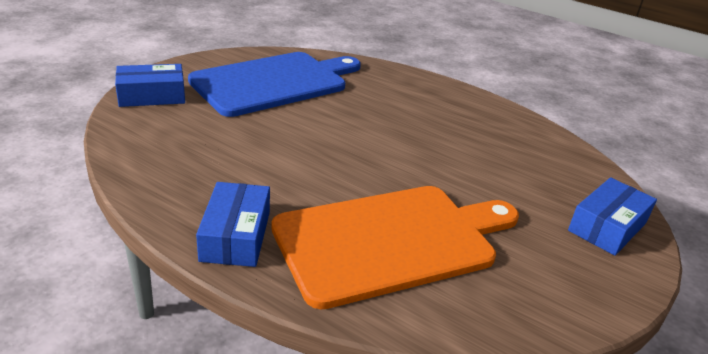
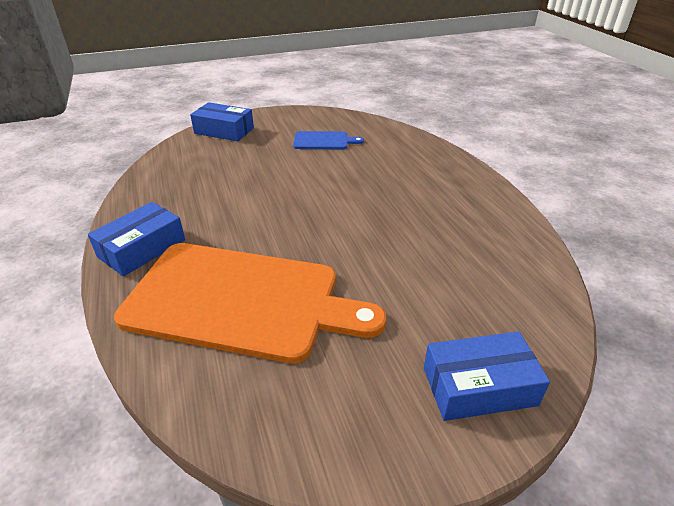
camera: 40 degrees right, 5 degrees up
blue cutting board [188,52,361,117] -> blue cutting board [293,131,364,149], size x0.43

